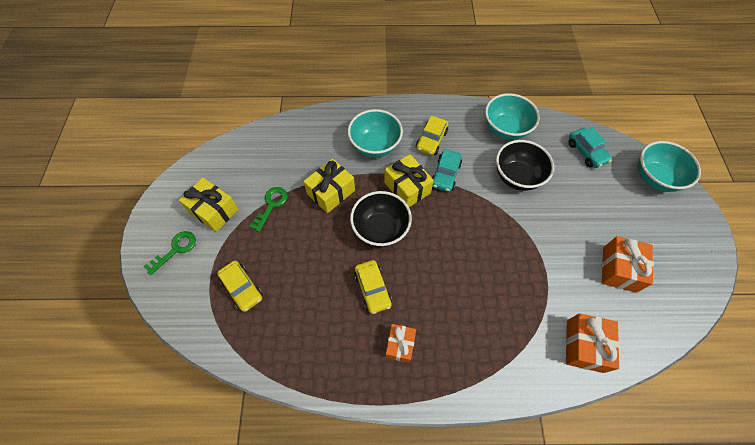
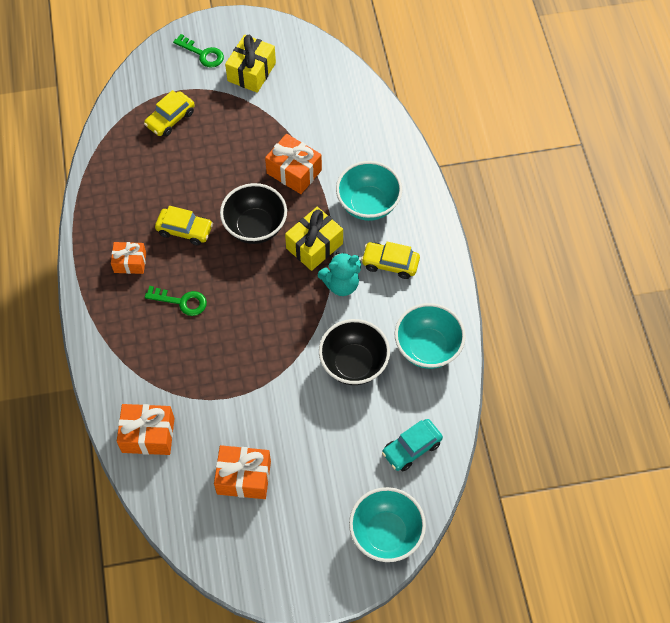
camera: 80 degrees right, 0 degrees up
green key [249,187,288,232] -> green key moved to [145,286,207,316]
yellow gift [303,159,355,213] -> orange gift [265,134,322,194]
yellow car [354,260,392,314] -> yellow car turned 135 degrees counterclockwise [155,206,213,245]
turquoise car [432,150,462,192] -> turquoise teddy bear [318,251,361,296]

